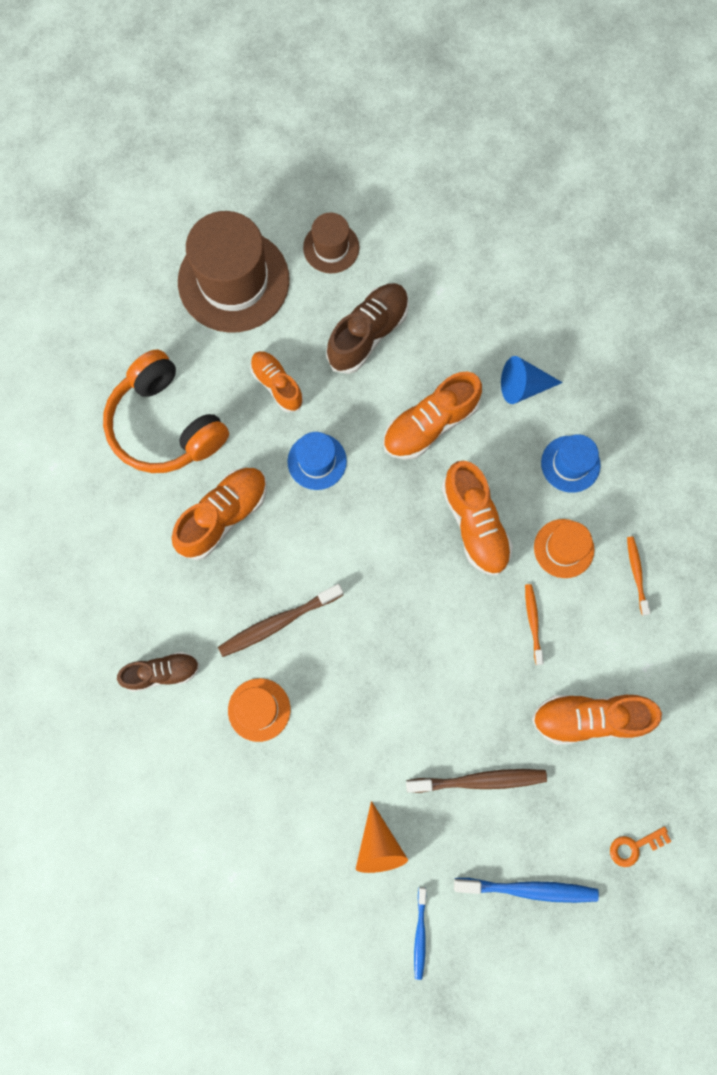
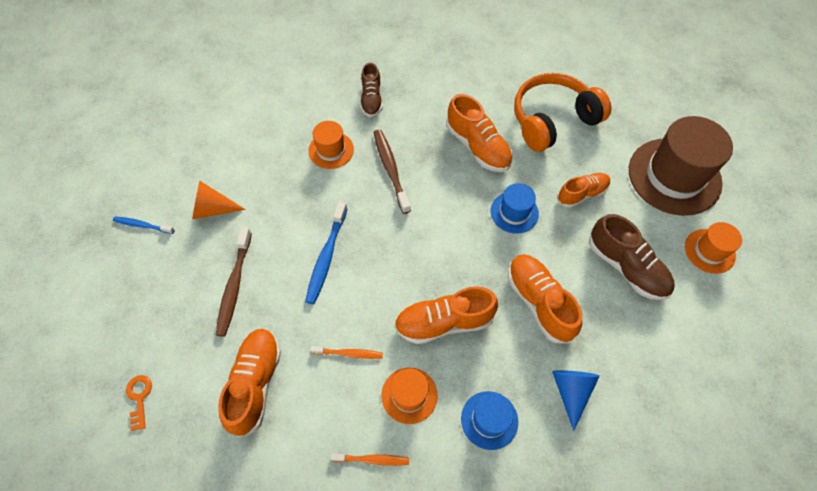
camera: 100 degrees right, 15 degrees down
brown hat [303,212,360,273] -> orange hat [685,222,742,274]
blue toothbrush [454,878,599,903] -> blue toothbrush moved to [305,201,347,304]

